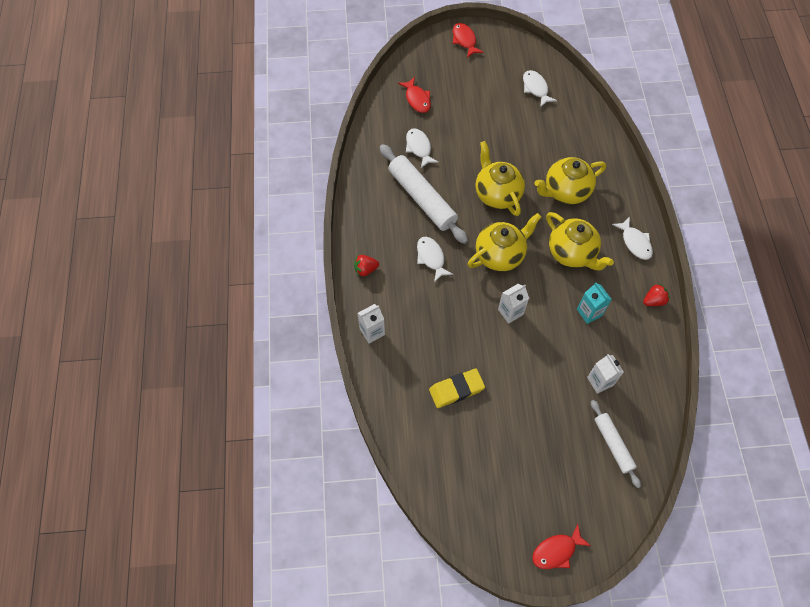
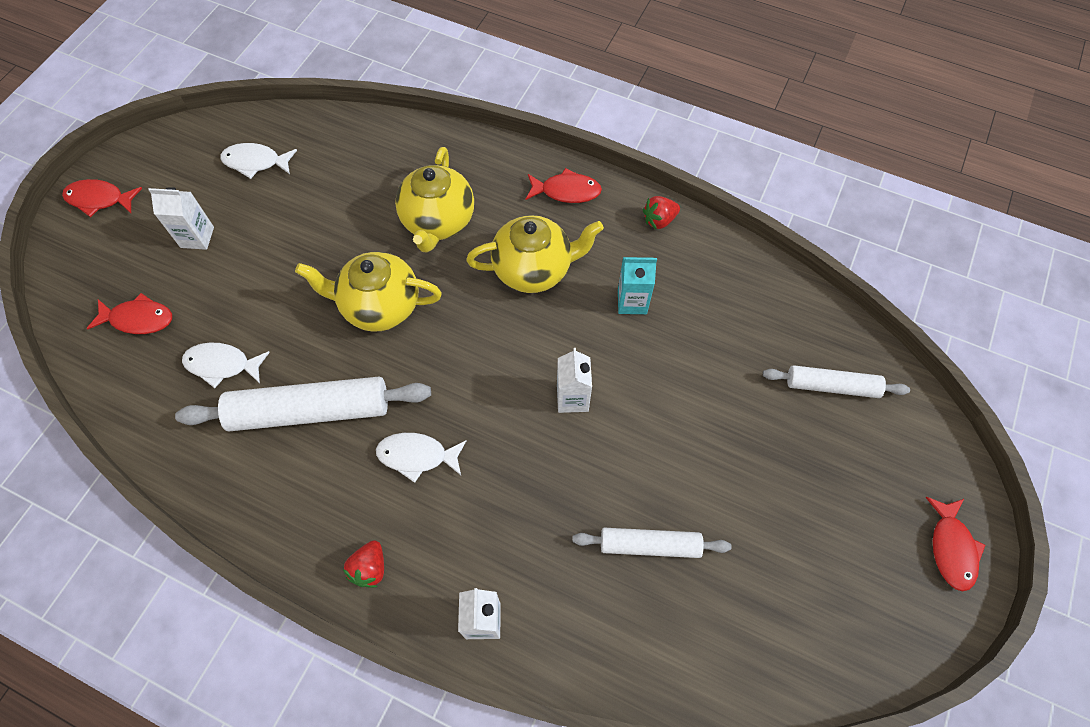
camera: 60 degrees left, 0 degrees up
yellow eraser [429,368,485,408] -> white rolling pin [572,528,732,558]
yellow teapot [468,213,541,271] -> none
white carton [587,354,624,394] -> white carton moved to [148,187,214,250]
white fish [612,216,653,260] -> red fish [526,168,602,203]
red strawberry [643,284,670,306] -> red strawberry turned 120 degrees counterclockwise [643,196,680,229]

